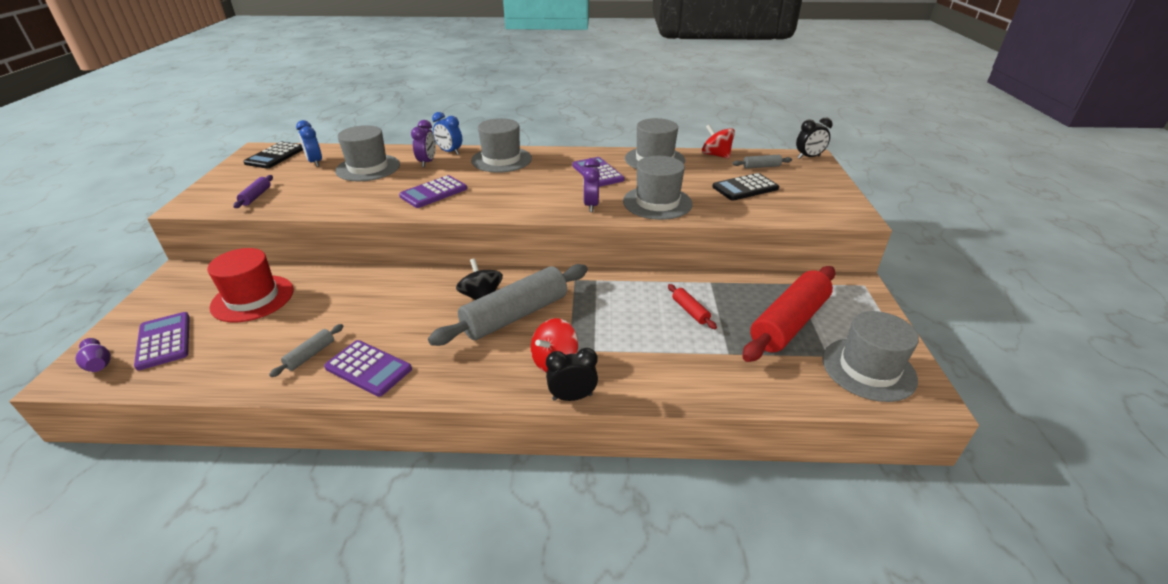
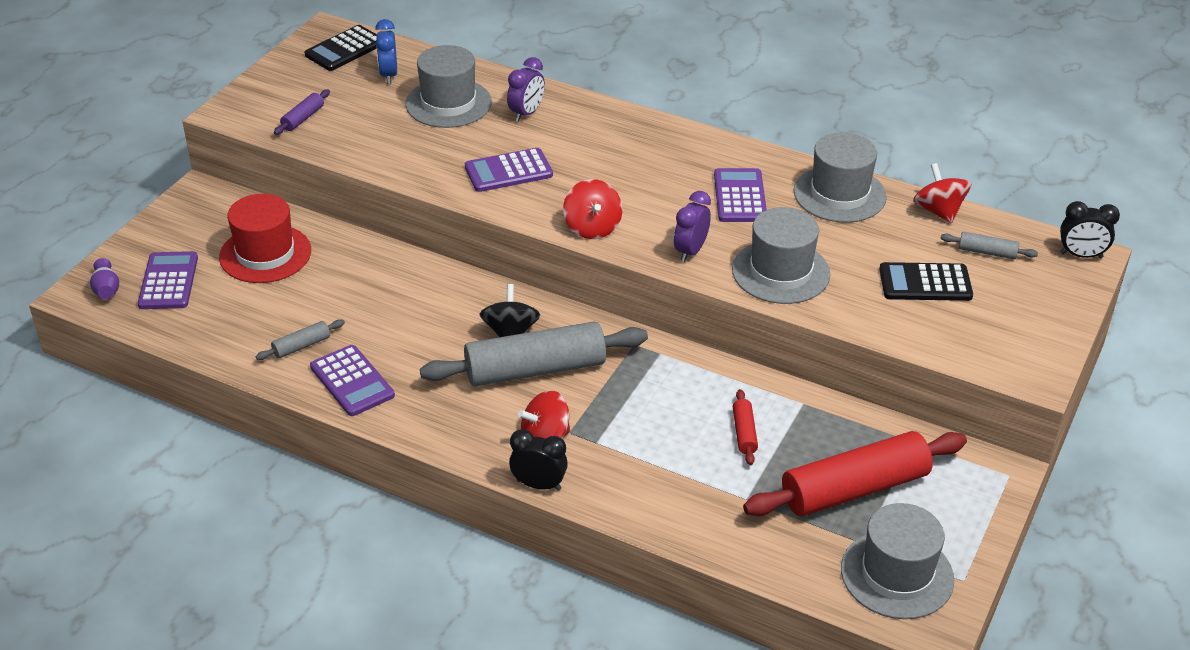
camera: 25 degrees right, 5 degrees up
blue clock [432,112,462,155] -> none
grey hat [471,118,532,173] -> none
none -> red spinning top [563,179,622,239]

